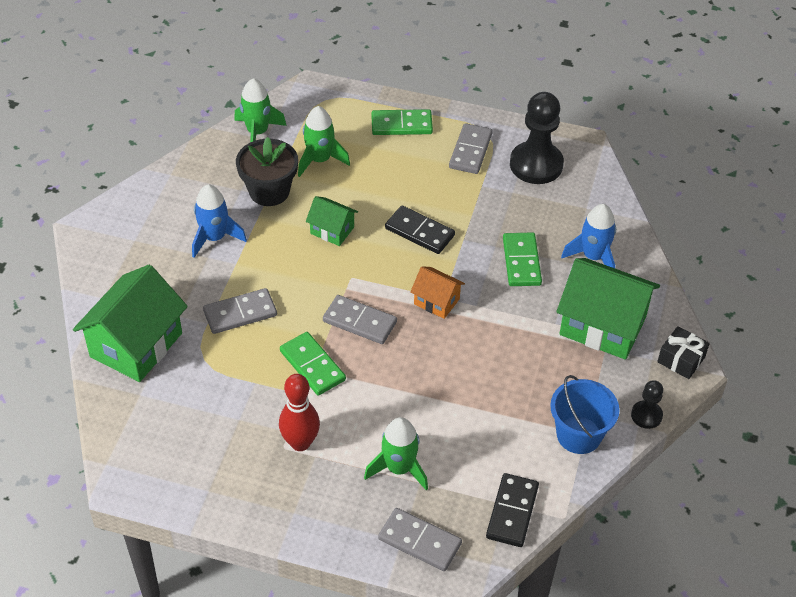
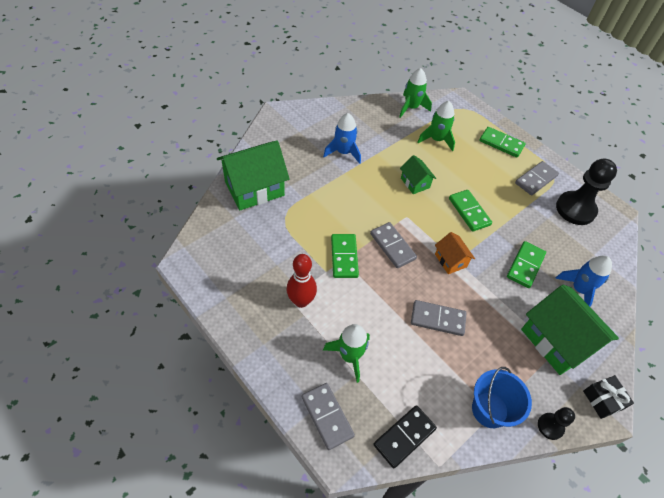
camera: 30 degrees right, 5 degrees up
grey domino [203,288,277,334] -> grey domino moved to [411,300,466,336]
black flower pot [236,137,298,206] -> none
black domino [385,206,455,254] -> green domino [449,190,492,232]

